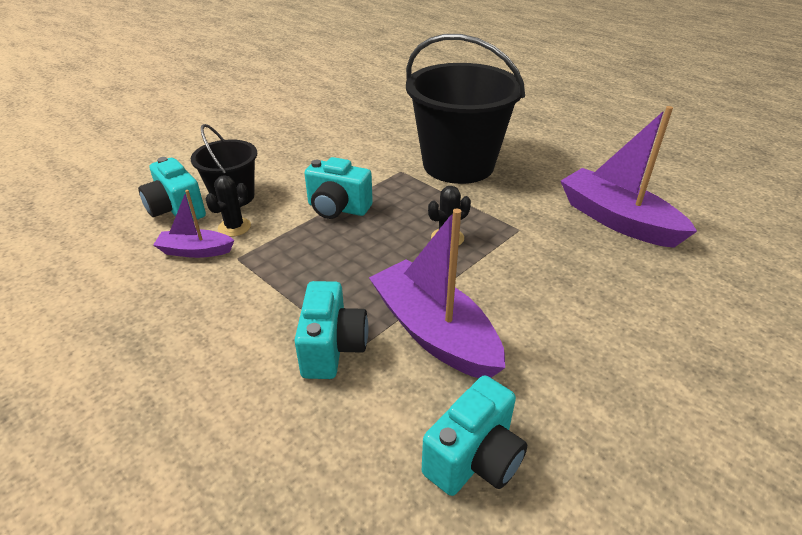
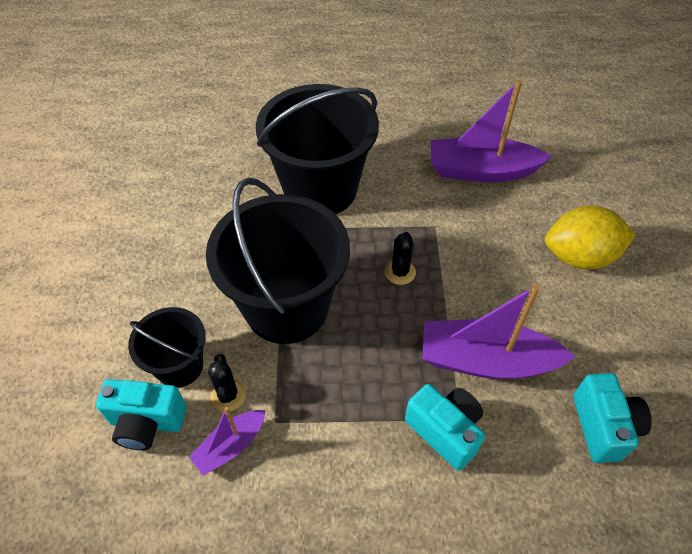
camera: 45 degrees left, 15 degrees up
turquoise camera [304,157,373,219] -> black bucket [206,178,350,344]
none -> yellow lemon [545,206,636,269]

